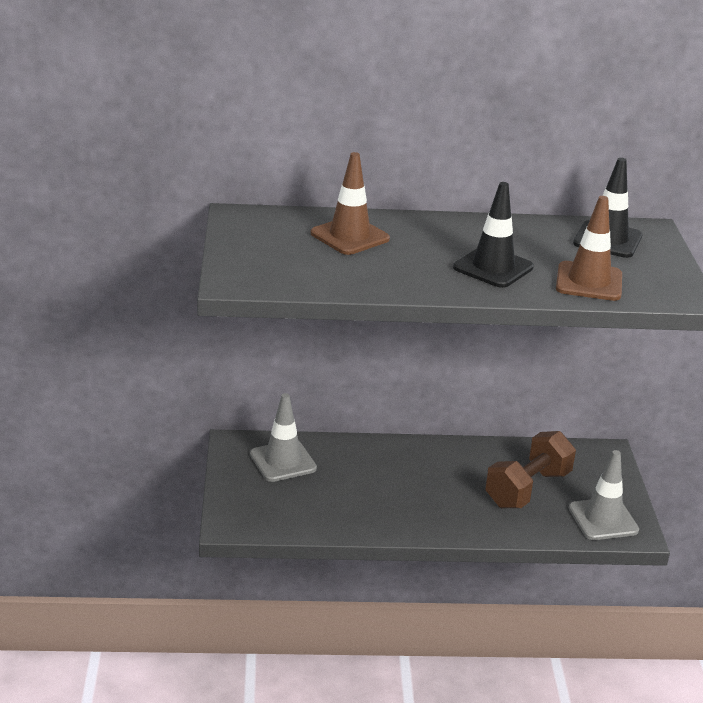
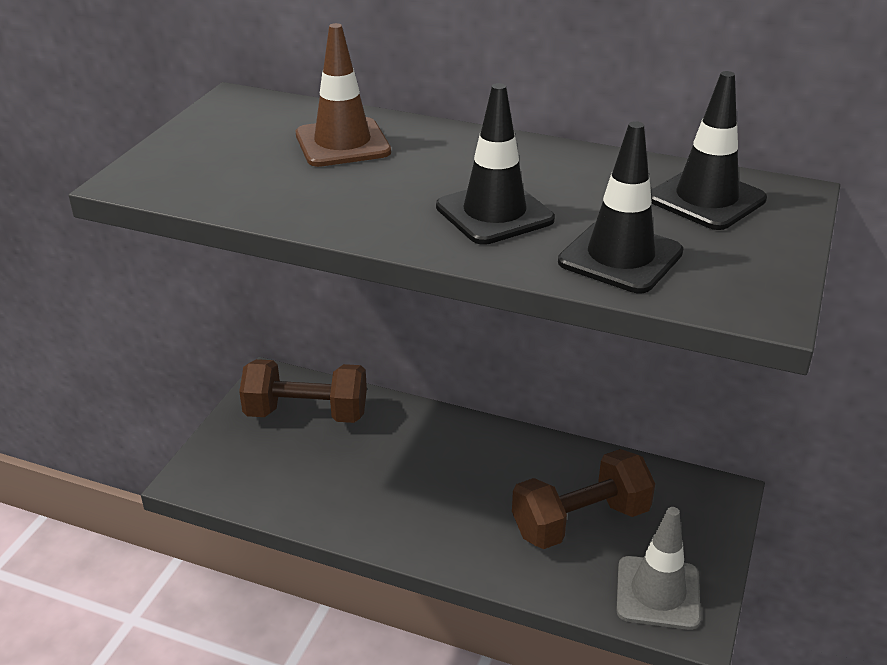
camera: 25 degrees right, 5 degrees up
grey traffic cone [250,393,317,482] -> brown dumbbell [239,359,367,423]
brown traffic cone [556,196,622,301] -> black traffic cone [558,121,683,293]

